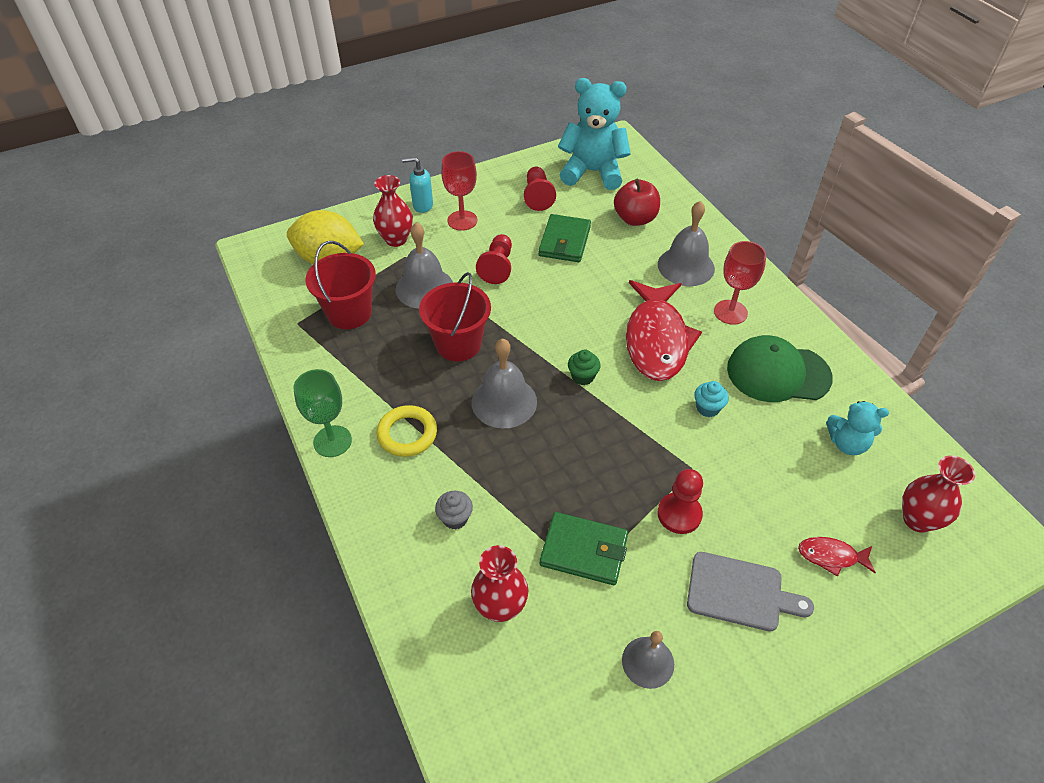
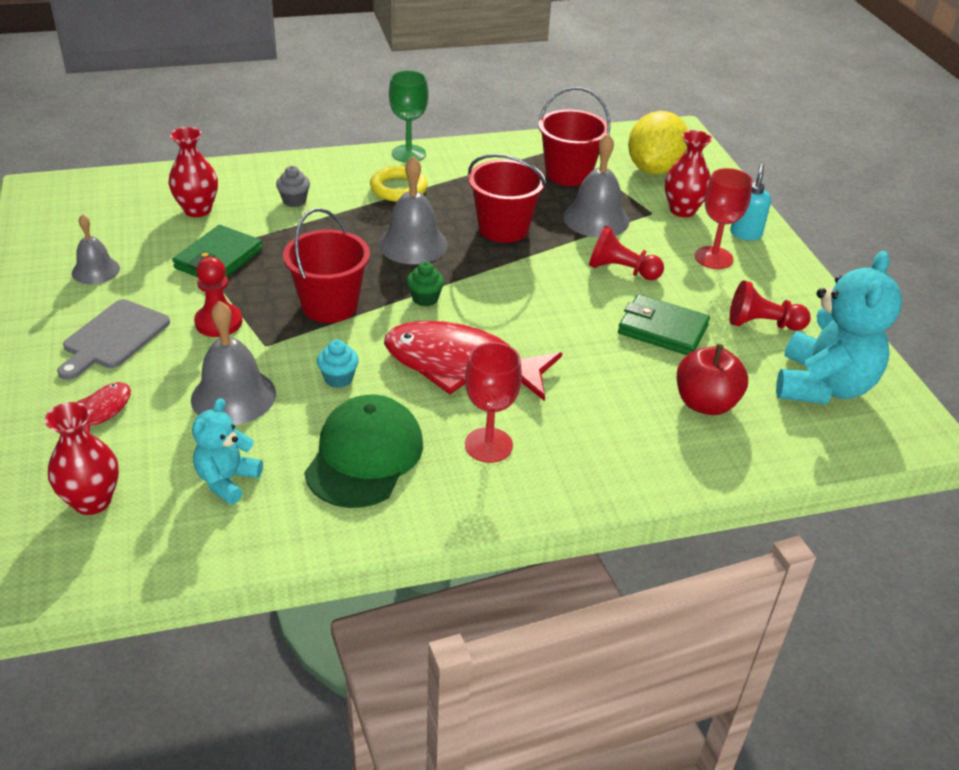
camera: 100 degrees right, 10 degrees down
grey bell [658,201,715,286] -> grey bell moved to [191,301,276,425]
none -> red bucket [283,208,370,323]

